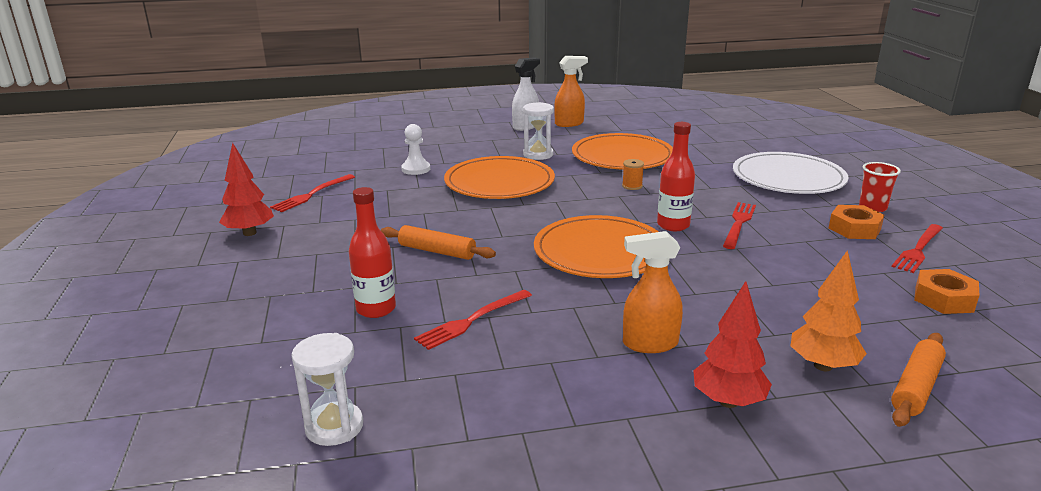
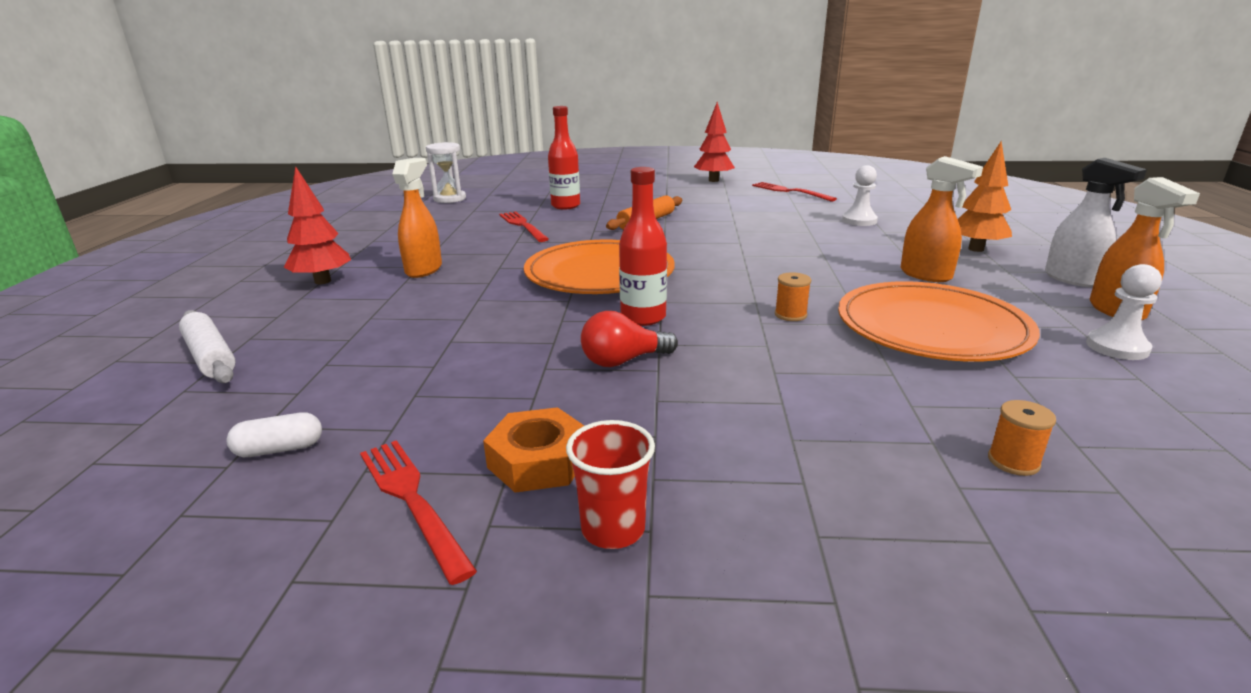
camera: 105 degrees right, 0 degrees up
orange plate [444,156,555,199] -> none
white hourglass [523,102,554,160] -> orange spray bottle [901,156,983,282]
red fork [723,202,756,249] -> red light bulb [581,311,678,367]
white plate [733,152,849,194] -> none
orange tree [791,250,867,371] -> orange tree moved to [958,141,1012,252]
orange rolling pin [891,333,946,427] -> white rolling pin [179,310,236,383]
orange nut [914,269,979,314] -> white capsule [226,412,322,457]
none -> orange spool [988,400,1056,476]
none -> white pawn [1086,264,1162,360]

